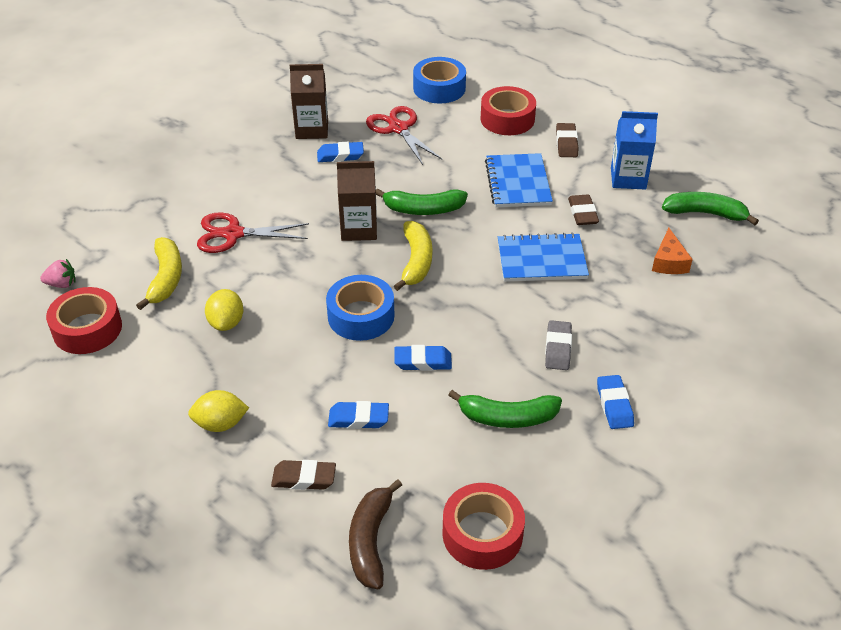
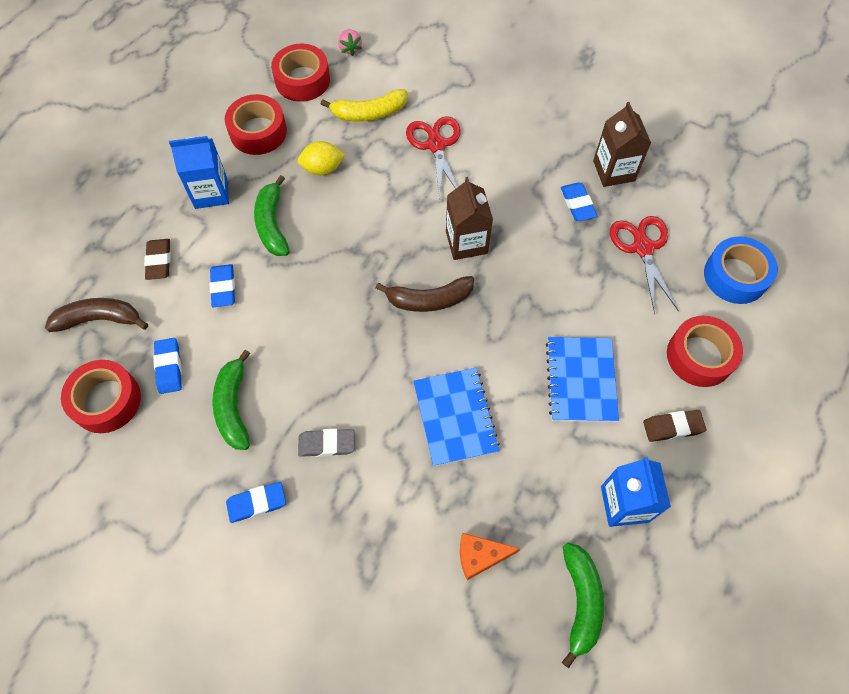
camera: 80 degrees right, 20 degrees up
yellow lemon [188,390,249,432] -> blue carton [169,136,229,209]
blue tape [326,275,394,341] -> none
red scissors [366,106,442,165] -> red scissors turned 60 degrees counterclockwise [610,216,679,314]
green banana [376,189,468,215] -> green banana moved to [254,175,290,256]
yellow banana [394,221,432,291] -> brown banana [375,276,474,312]
blue eraser [394,345,452,371] -> blue eraser moved to [153,338,182,394]
blue notebook [485,153,553,207] -> blue notebook turned 75 degrees counterclockwise [546,337,619,422]
brown eraser [568,195,599,225] -> none
none -> red tape [225,94,287,155]

